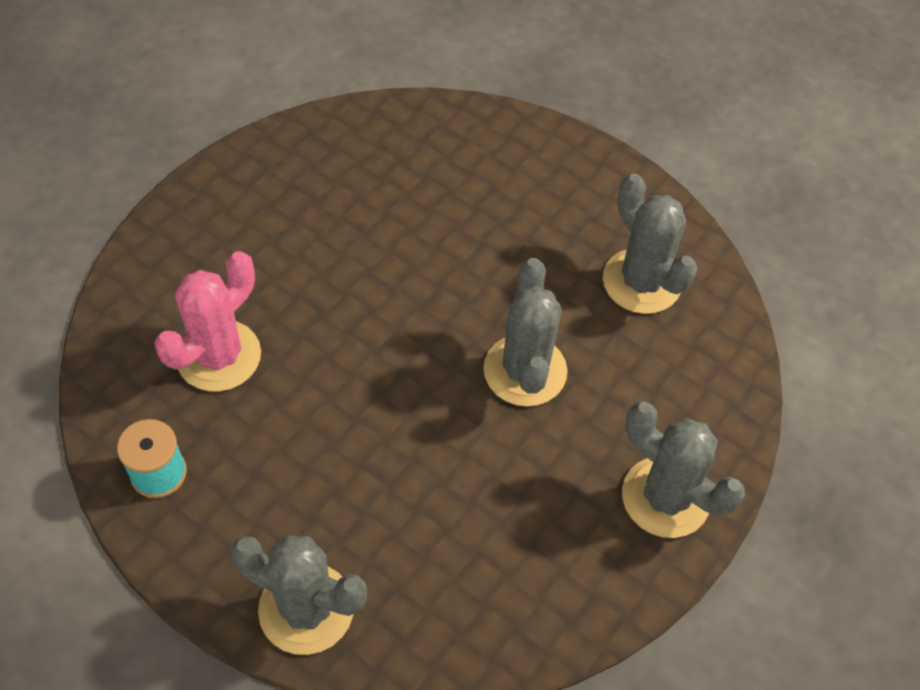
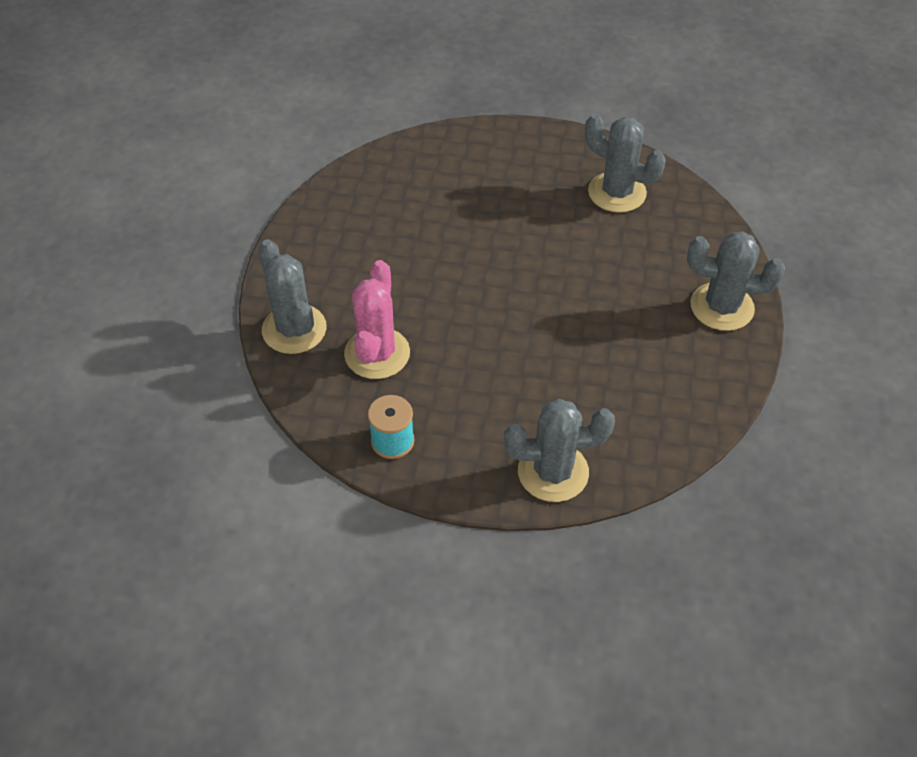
camera: 25 degrees left, 5 degrees down
grey cactus [483,258,567,406] -> grey cactus moved to [258,239,327,354]

